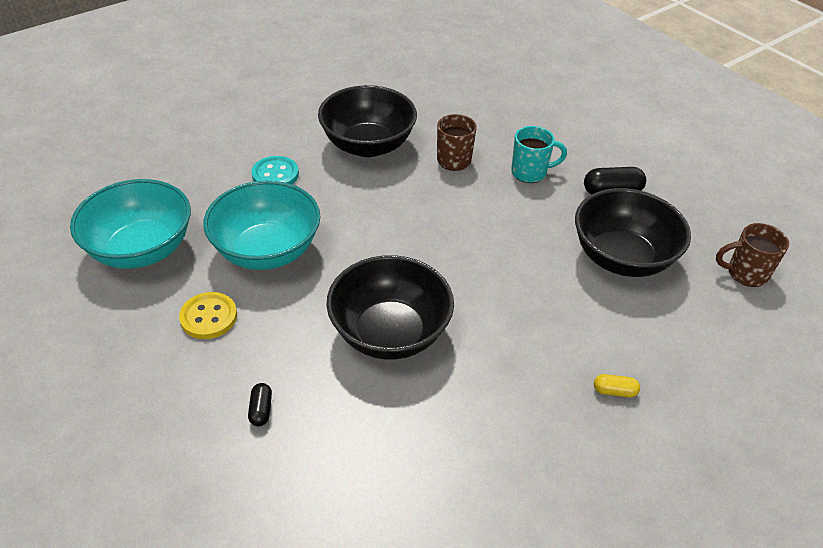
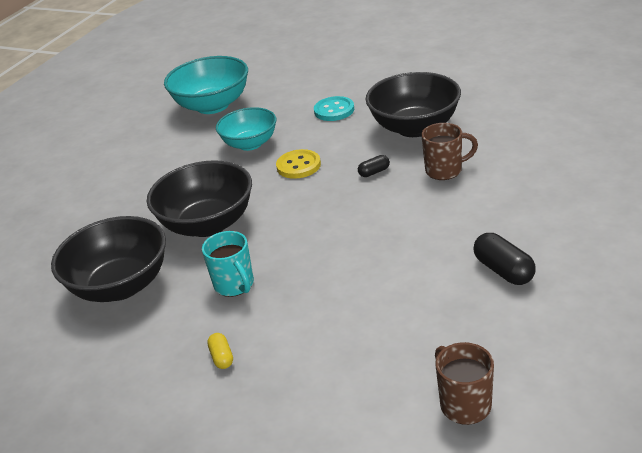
camera: 70 degrees right, 10 degrees down
yellow button [179,292,237,339] -> yellow button moved to [276,149,321,179]
turquoise bowl [203,181,320,270] -> turquoise bowl [216,107,276,151], size x0.66
black capsule [248,383,272,426] -> black capsule moved to [358,155,390,177]
turquoise mug [511,126,567,183] -> turquoise mug moved to [202,231,254,297]
black bowl [575,188,691,277] -> black bowl moved to [51,216,166,302]

